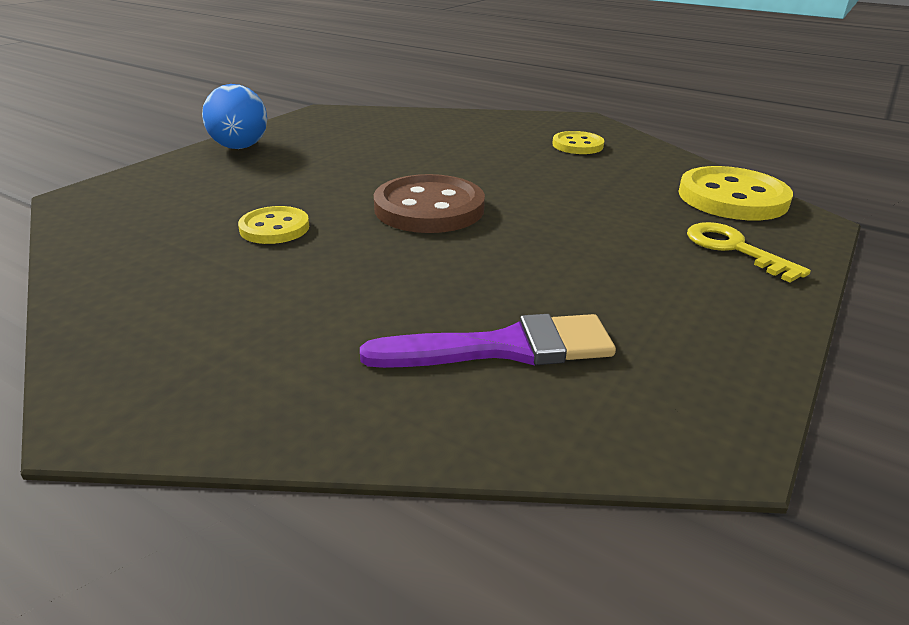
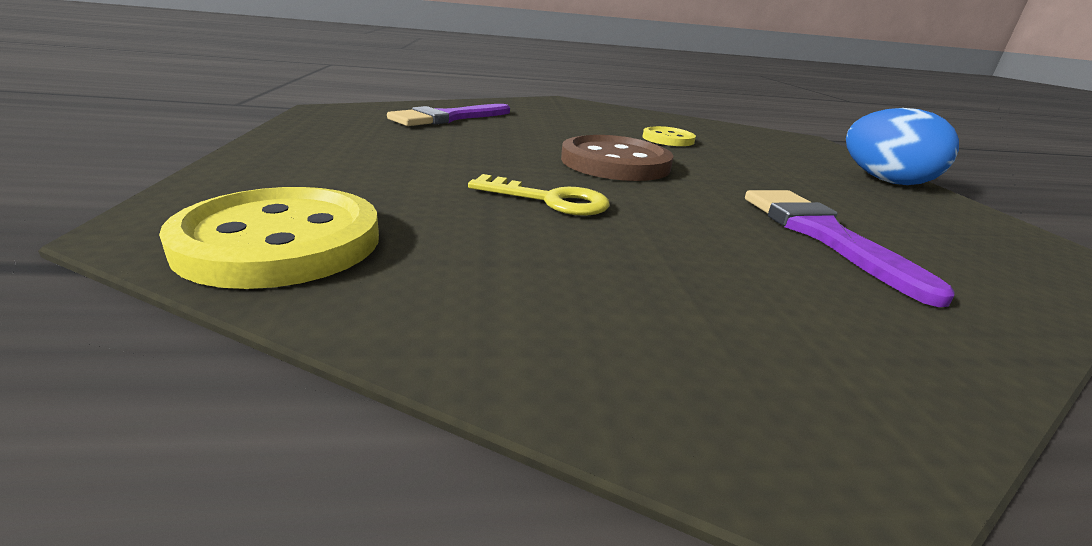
camera: 140 degrees right, 5 degrees down
yellow button [552,131,604,154] -> none
yellow key [687,222,811,283] -> yellow key moved to [468,174,610,216]
none -> purple brush [745,190,955,307]

